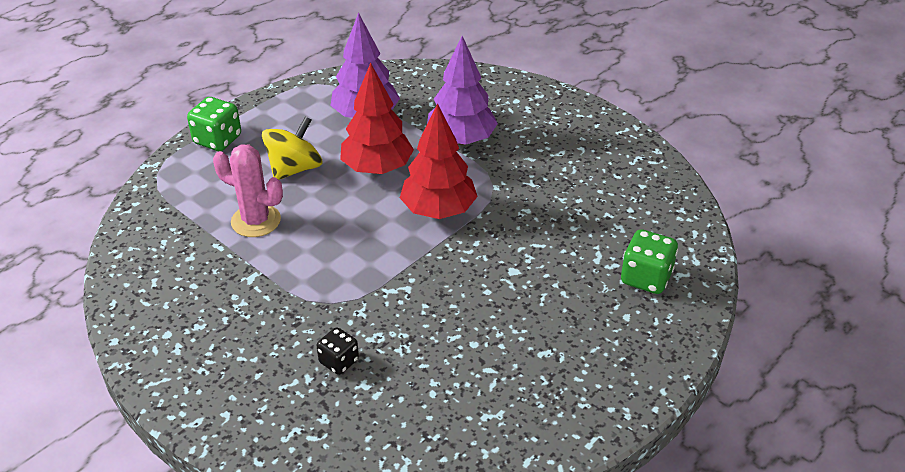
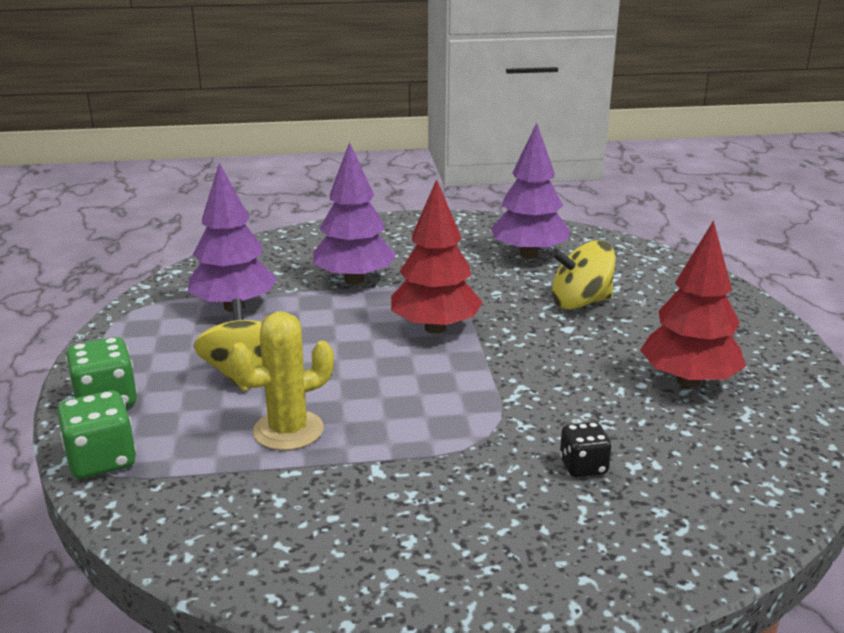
camera: 50 degrees left, 15 degrees down
pink cactus [213,144,283,237] -> yellow cactus [229,311,334,451]
red tree [340,63,414,174] -> red tree moved to [640,220,746,387]
green dice [621,229,678,294] -> green dice moved to [57,391,136,479]
none -> purple tree [490,123,570,258]
none -> yellow spinning top [552,240,616,309]

